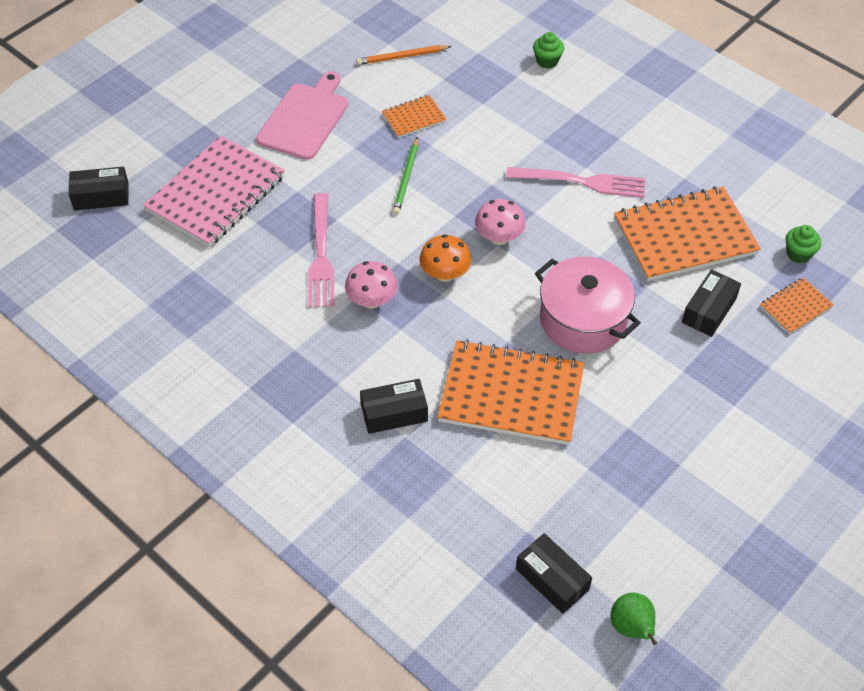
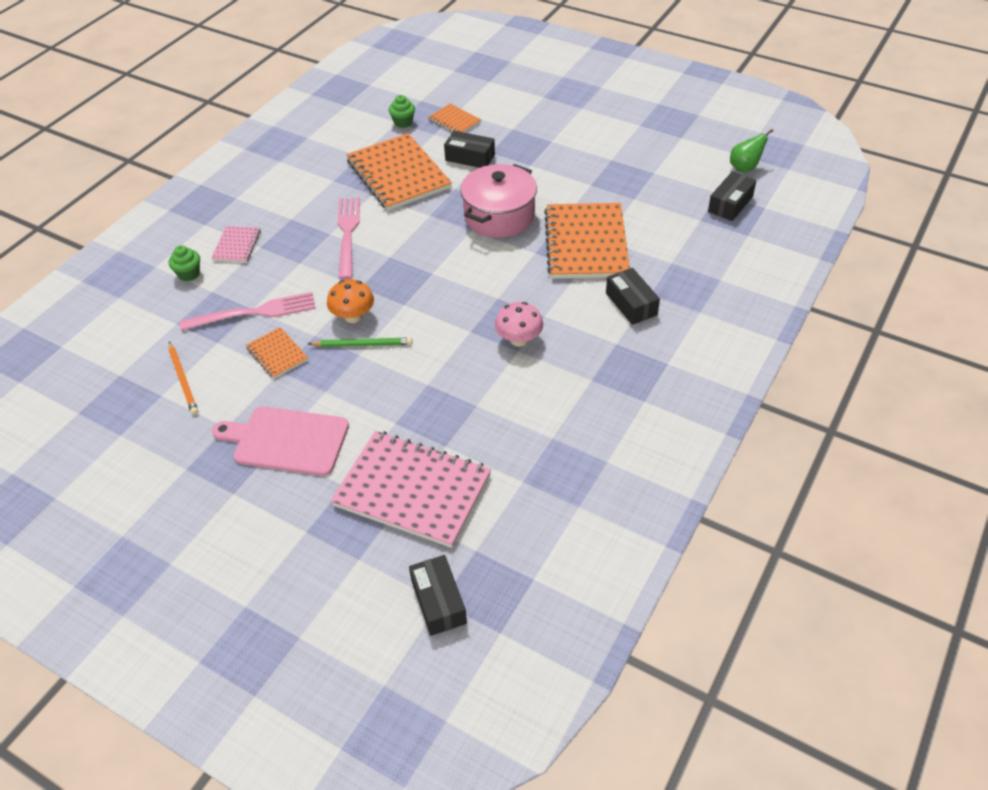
camera: 100 degrees left, 5 degrees down
pink fork [308,193,334,308] -> pink fork moved to [180,292,316,331]
orange mushroom [420,234,471,282] -> orange mushroom moved to [327,279,374,323]
pink mushroom [475,199,526,245] -> none
none -> pink notebook [211,226,261,263]

